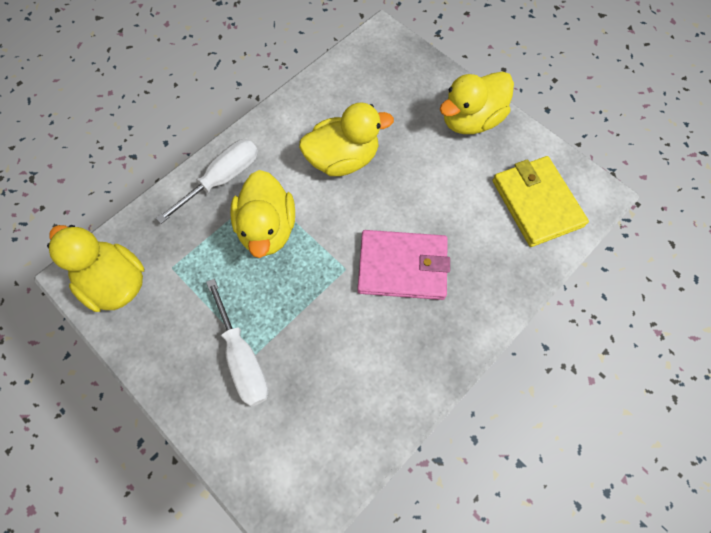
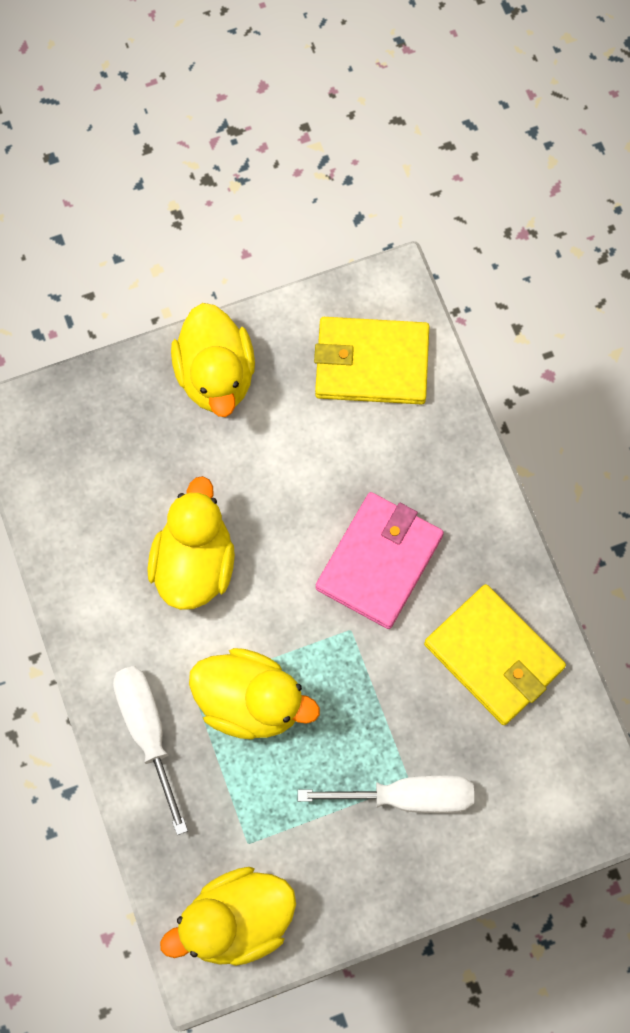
camera: 65 degrees left, 5 degrees up
none -> yellow wallet [424,584,566,725]

